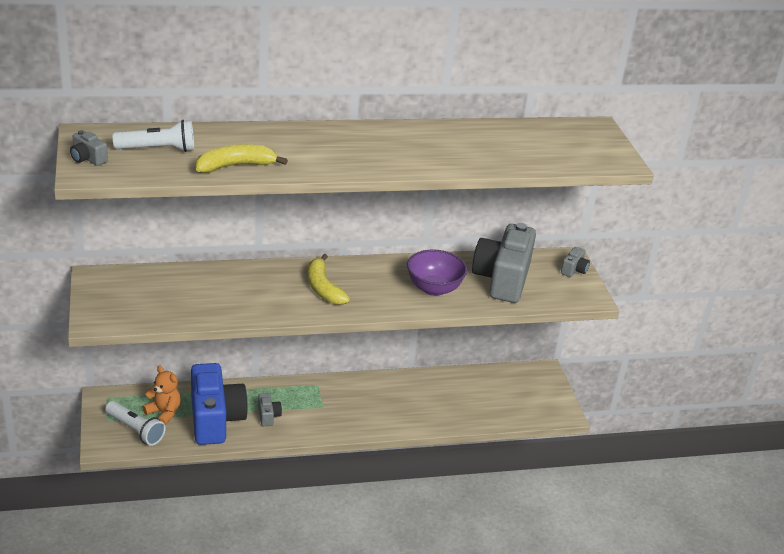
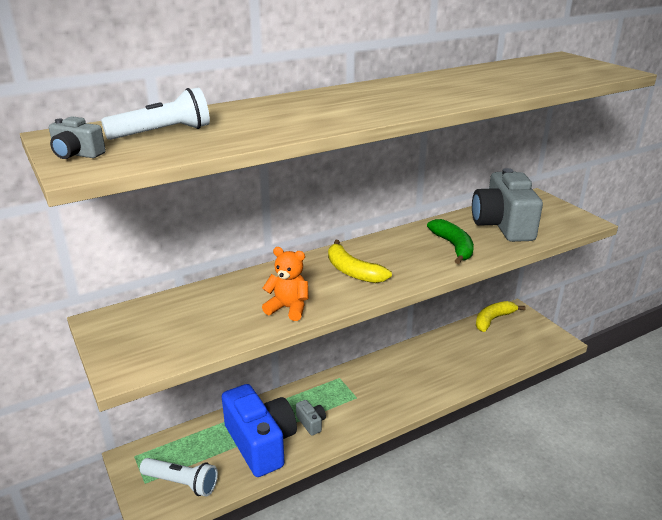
camera: 15 degrees left, 5 degrees down
orange teddy bear [142,366,181,425] -> orange teddy bear moved to [262,247,308,321]
yellow banana [196,144,288,173] -> yellow banana moved to [476,301,526,332]
purple bowl [407,249,467,296] -> green banana [427,219,474,264]
grey camera [561,247,590,277] -> none

